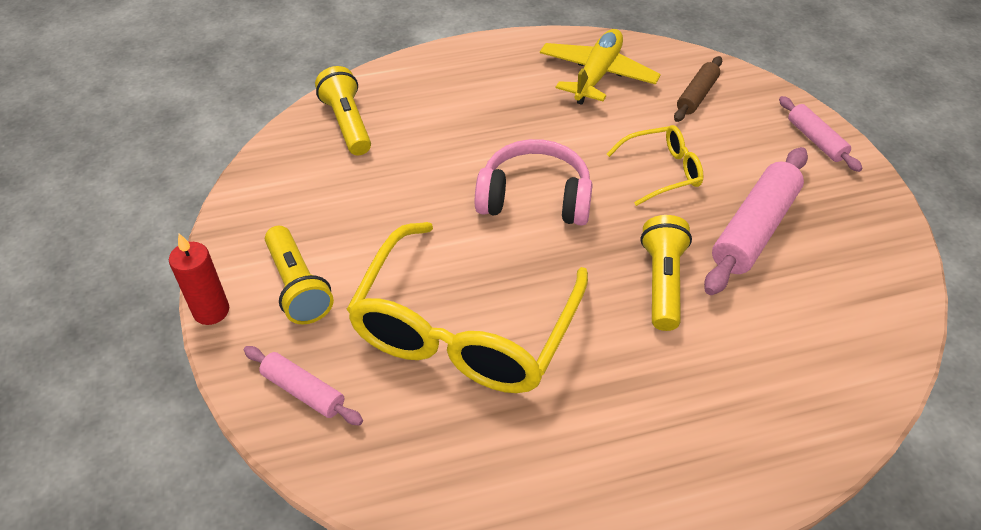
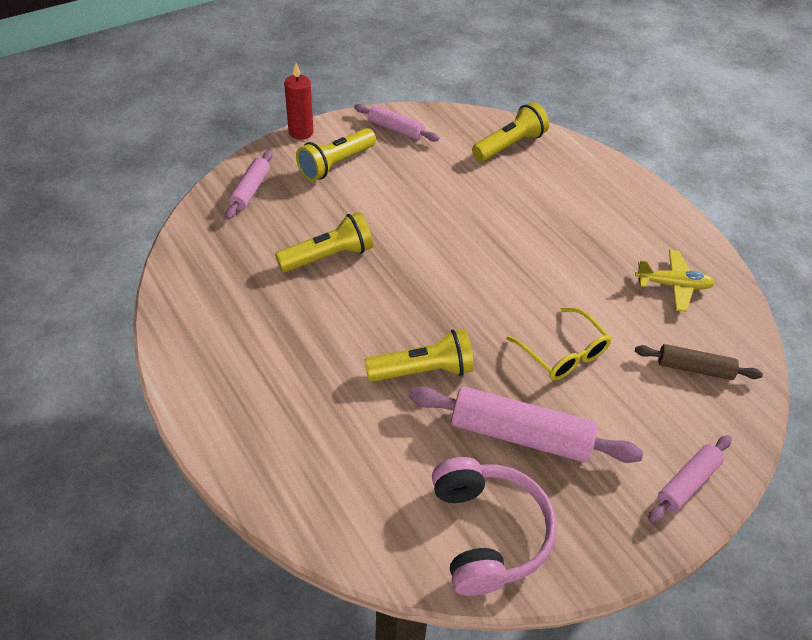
camera: 70 degrees right, 0 degrees up
yellow glasses [346,222,588,393] -> yellow flashlight [275,212,373,272]
pink headphones [475,139,593,226] -> pink headphones moved to [432,457,557,596]
yellow plane [540,29,661,105] -> yellow plane [635,250,715,312], size x0.66
none -> pink rolling pin [354,104,439,142]

